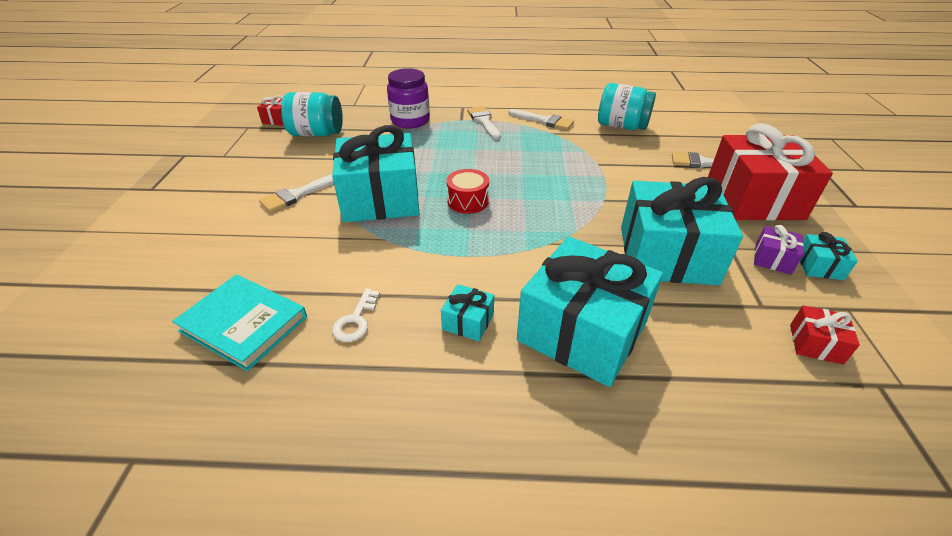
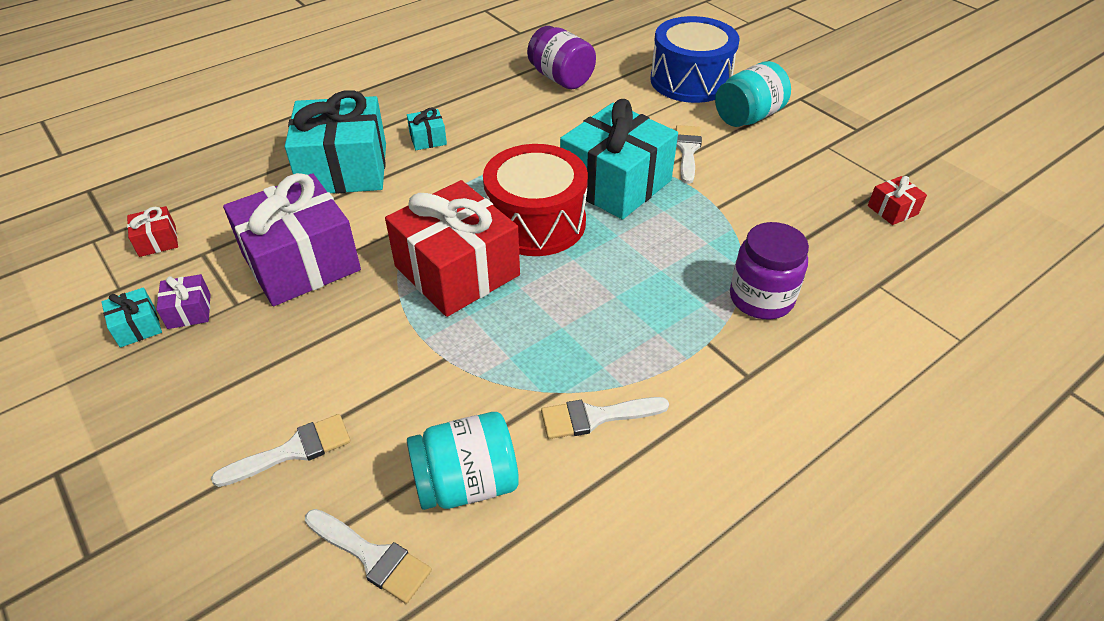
camera: 140 degrees right, 5 degrees up
turquoise book [172,274,307,371] -> purple jar [527,26,596,89]
turquoise jar [281,92,343,136] -> turquoise jar moved to [715,61,791,127]
white key [332,289,380,342] -> none
red drum [446,169,489,214] -> red drum [483,144,588,256], size x2.02
white brush [467,106,501,140] -> white brush moved to [305,509,432,604]
turquoise gift [621,177,743,285] -> purple gift [223,173,361,306]
red gift [708,123,833,221] -> red gift moved to [385,180,520,317]
none -> blue drum [650,16,740,103]

